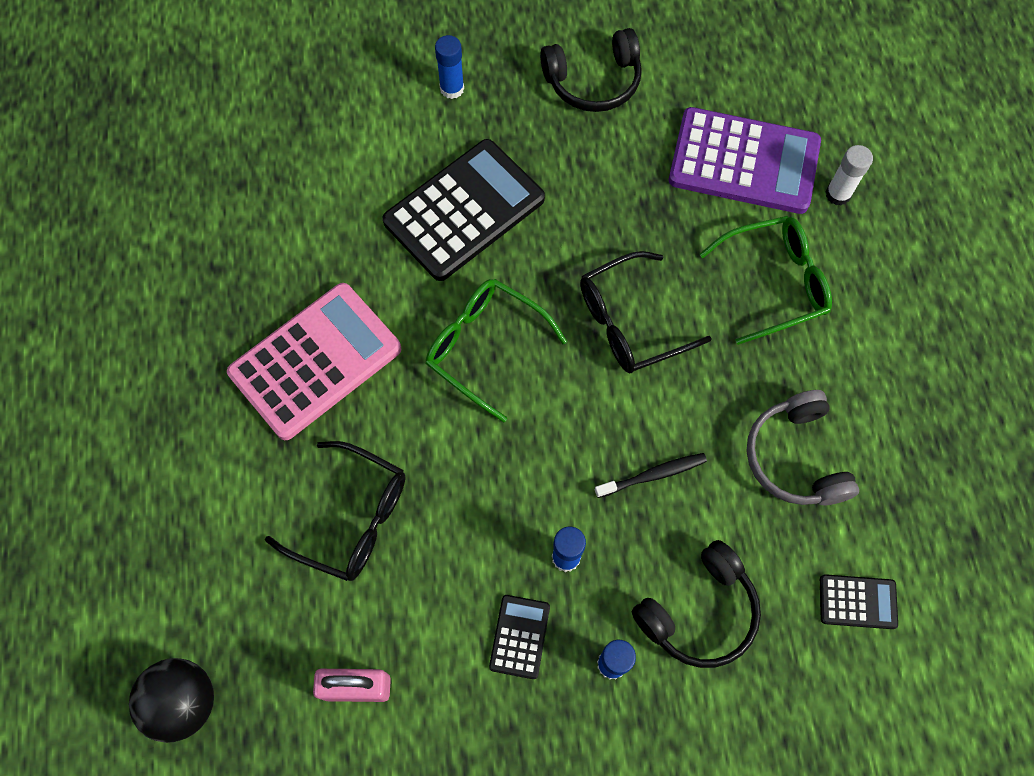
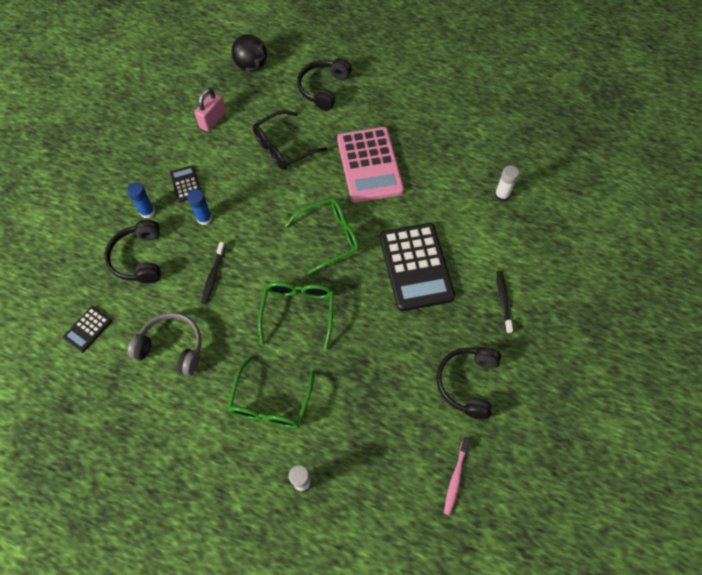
camera: 120 degrees right, 5 degrees down
blue glue stick [435,35,464,99] -> black toothbrush [497,271,513,334]
black calculator [489,595,550,679] -> black calculator turned 150 degrees counterclockwise [170,165,201,202]
black glasses [580,251,712,373] -> green glasses [258,282,334,350]
purple calculator [669,107,821,214] -> none
none -> black headphones [297,58,352,111]
none -> pink toothbrush [444,437,470,515]
none -> white glue stick [495,165,519,202]

